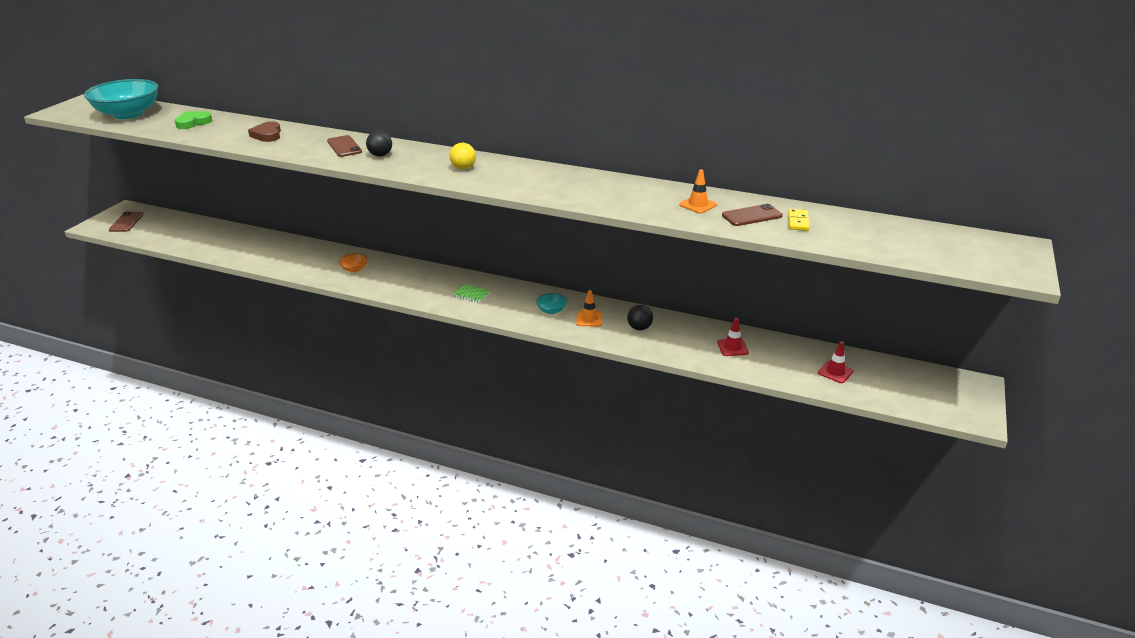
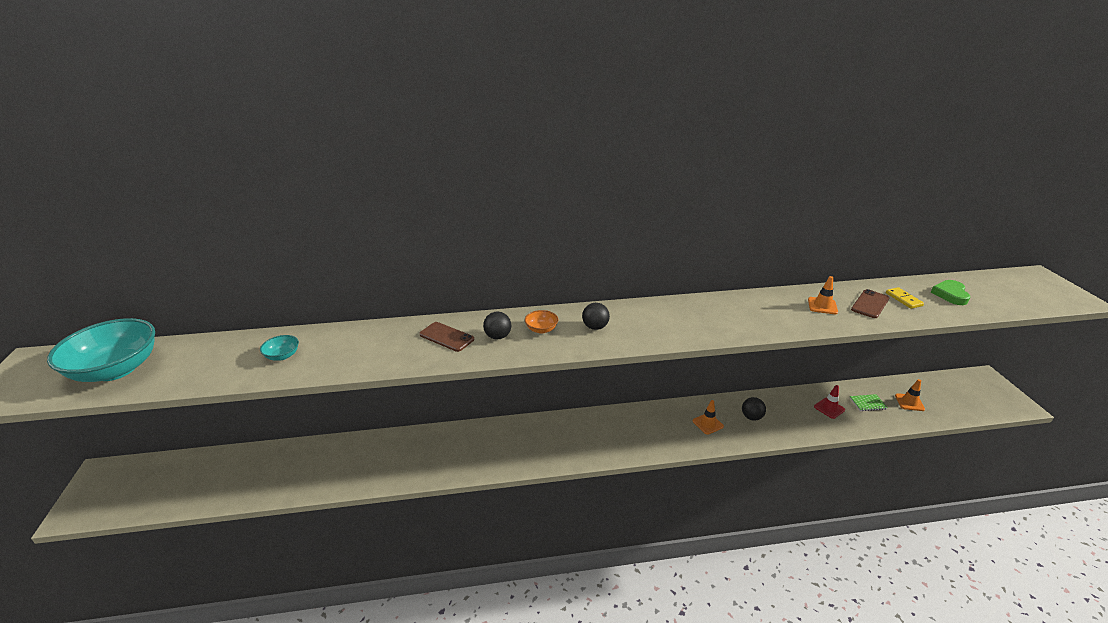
camera: 30 degrees left, 0 degrees up
brown phone [109,211,144,232] -> none
green heart [175,111,212,129] -> green heart moved to [931,280,970,305]
brown heart [248,121,281,142] -> none
orange bowl [339,254,368,273] -> orange bowl moved to [525,310,558,334]
yellow ball [449,143,476,169] -> black ball [582,303,610,330]
green notebook [453,284,491,303] -> green notebook moved to [850,394,888,411]
turquoise bowl [536,293,567,314] -> turquoise bowl moved to [260,335,299,361]
red traffic cone [818,341,854,383] -> orange traffic cone [895,379,925,411]

